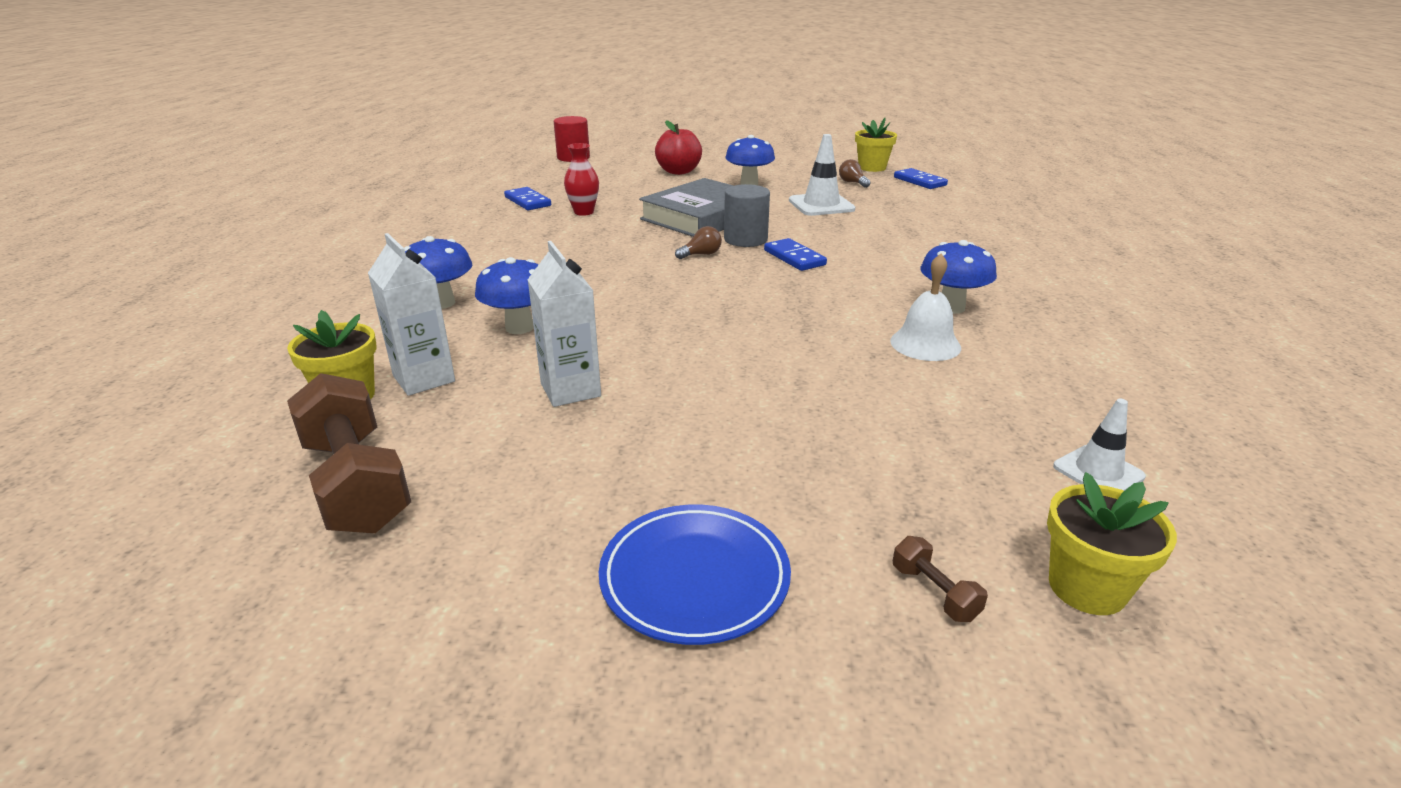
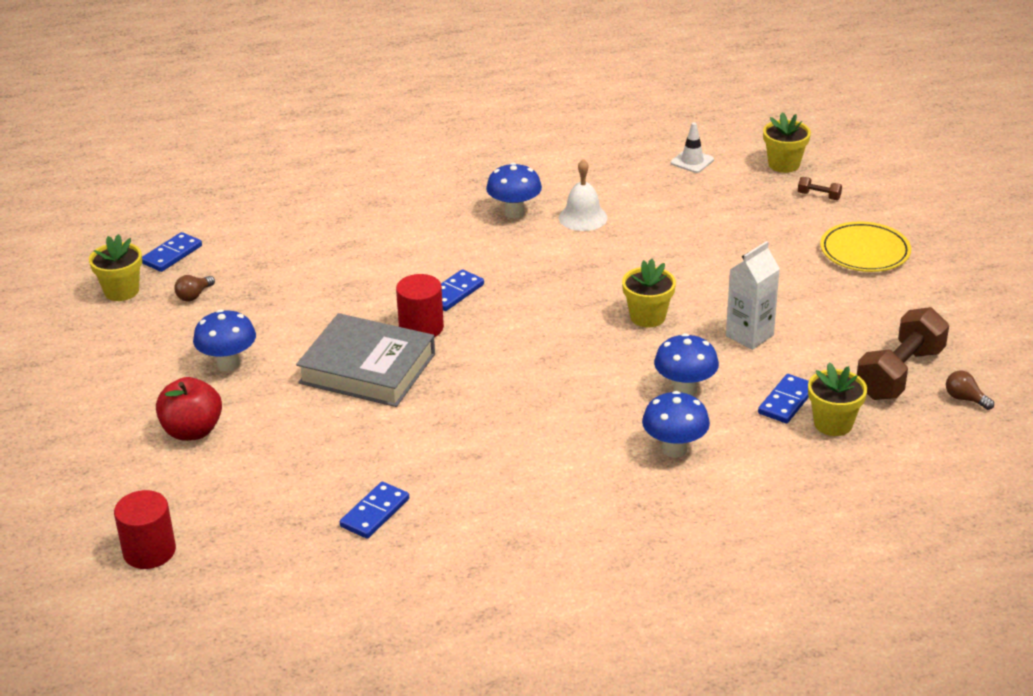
camera: 110 degrees left, 5 degrees up
white carton [368,233,455,396] -> blue domino [758,374,809,423]
red vase [564,143,599,216] -> none
blue plate [599,505,791,645] -> yellow plate [820,221,911,272]
brown light bulb [675,226,722,259] -> brown light bulb moved to [946,371,994,410]
grey cylinder [724,184,770,247] -> red cylinder [396,274,444,337]
white traffic cone [789,134,855,216] -> none
brown dumbbell [893,536,988,622] -> brown dumbbell turned 75 degrees clockwise [798,177,842,200]
none -> yellow flower pot [622,259,676,328]

